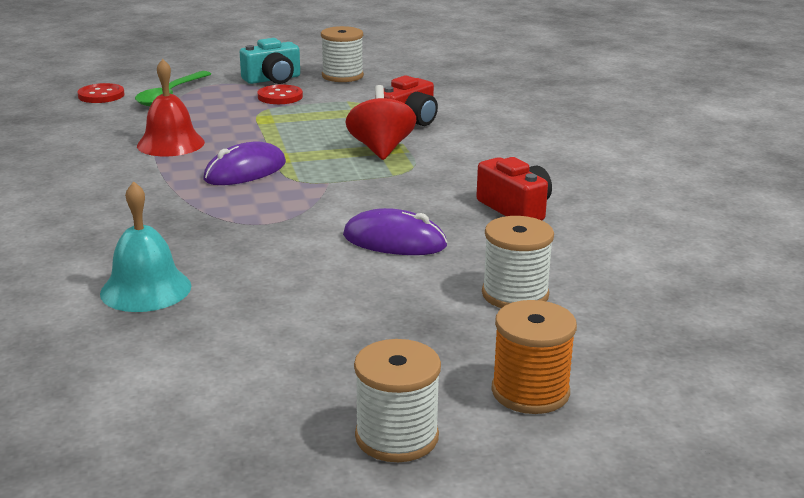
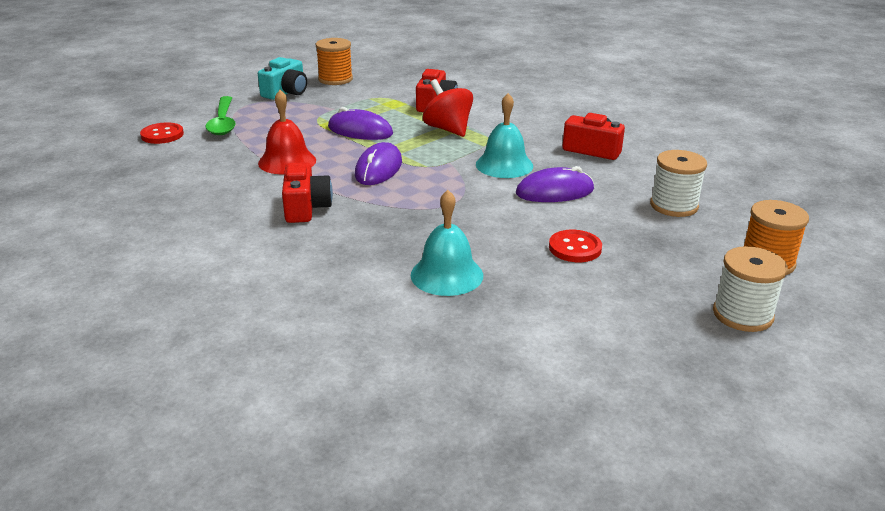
camera: 30 degrees left, 5 degrees up
red button [258,84,303,104] -> red button moved to [549,230,602,262]
white spool [321,26,364,82] -> orange spool [316,38,353,85]
none -> red camera [282,162,333,223]
none -> purple mouse [328,107,393,140]
none -> turquoise bell [476,93,533,178]

